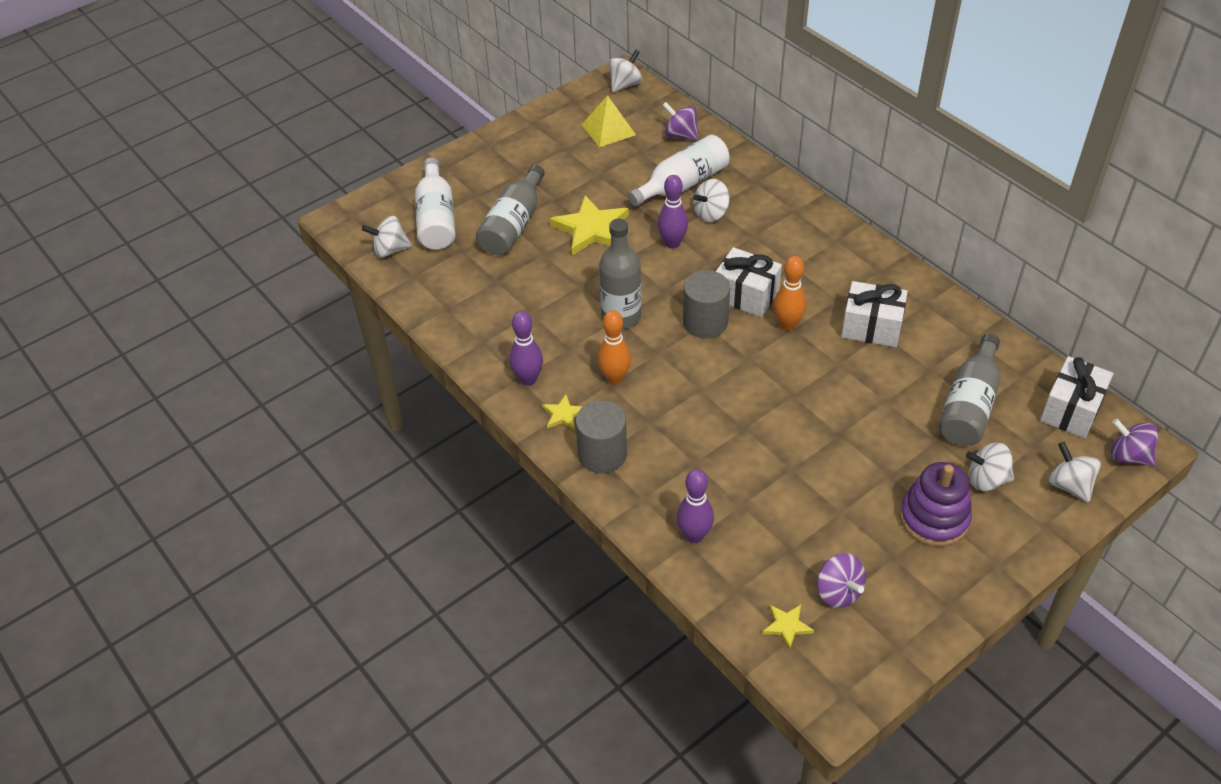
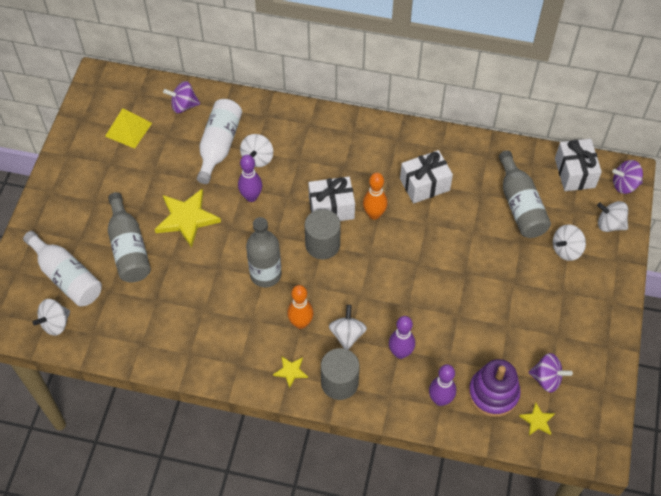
camera: 40 degrees left, 10 degrees up
purple bowling pin [510,311,543,385] -> purple bowling pin moved to [389,316,415,359]
white spinning top [609,50,643,92] -> white spinning top moved to [329,305,367,350]
purple stacking toy [900,462,972,547] -> purple stacking toy moved to [468,359,521,417]

